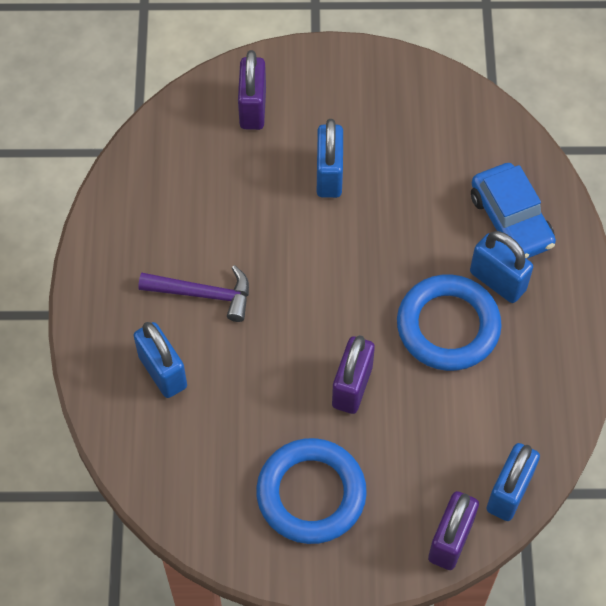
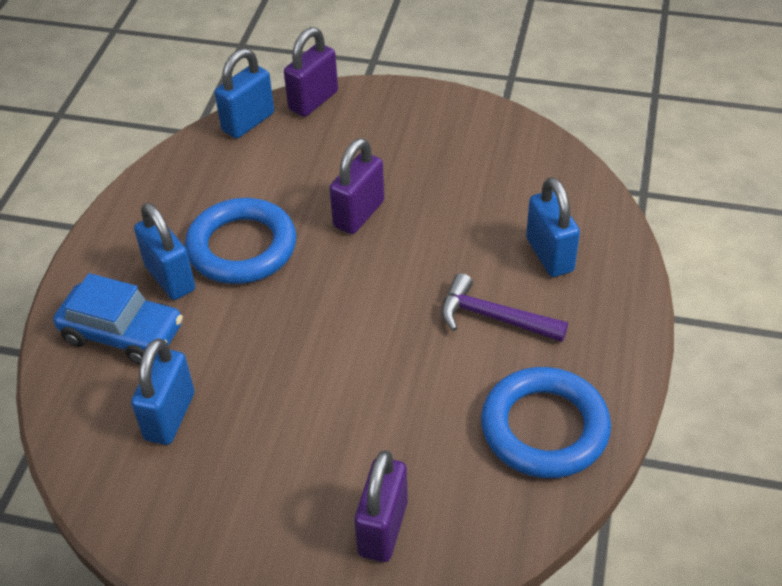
camera: 165 degrees left, 15 degrees down
blue ring [256,438,367,544] -> blue ring moved to [481,367,611,478]
blue padlock [317,119,343,198] -> blue padlock moved to [131,338,194,445]
blue car [471,163,556,259] -> blue car turned 120 degrees clockwise [53,273,183,365]

